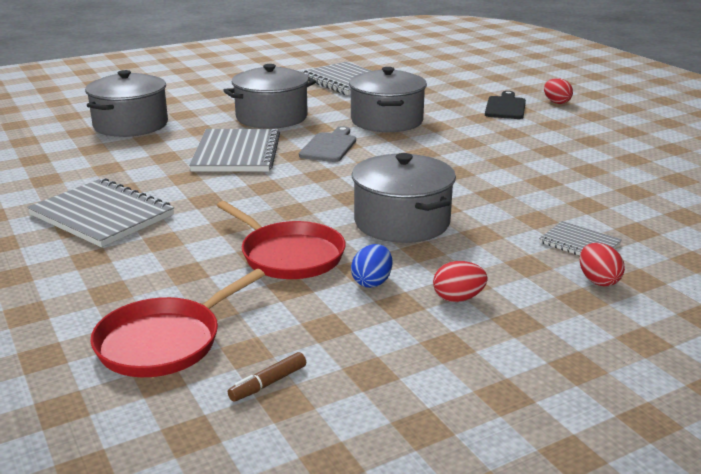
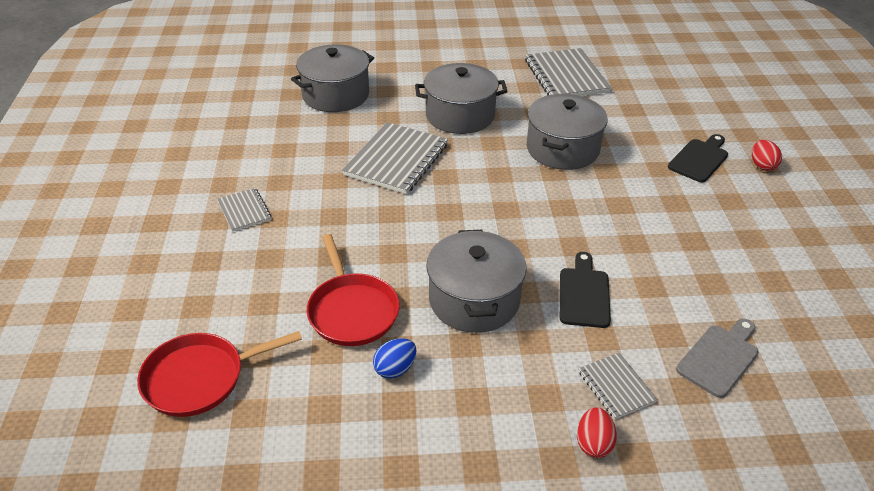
camera: 25 degrees right, 15 degrees up
grey notebook [27,178,174,247] -> grey notebook [217,188,272,232], size x0.52
brown marker [228,352,306,402] -> none
grey cutting board [299,126,356,162] -> grey cutting board moved to [676,319,758,398]
red egg [433,261,488,302] -> none
none -> black cutting board [560,252,611,328]

